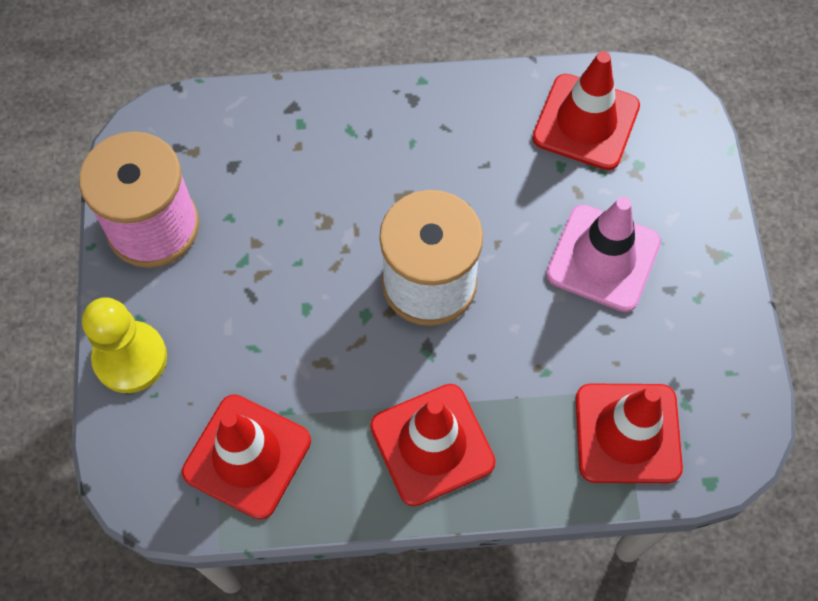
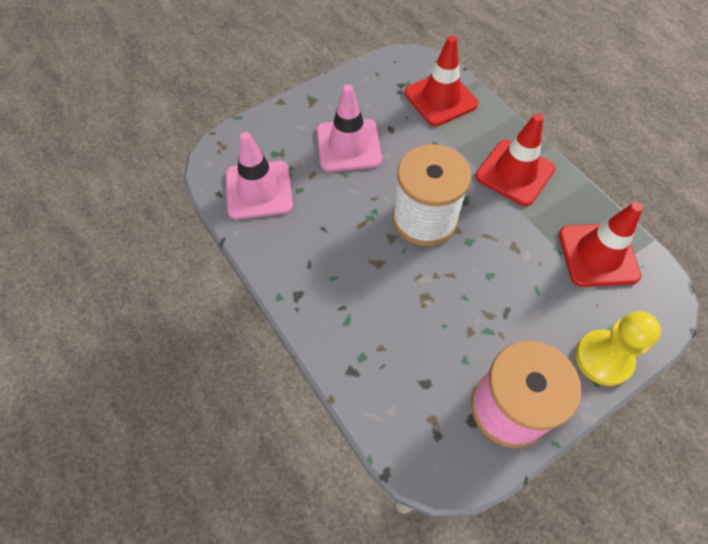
camera: 120 degrees left, 5 degrees down
red traffic cone [532,51,640,170] -> pink traffic cone [226,132,293,220]

